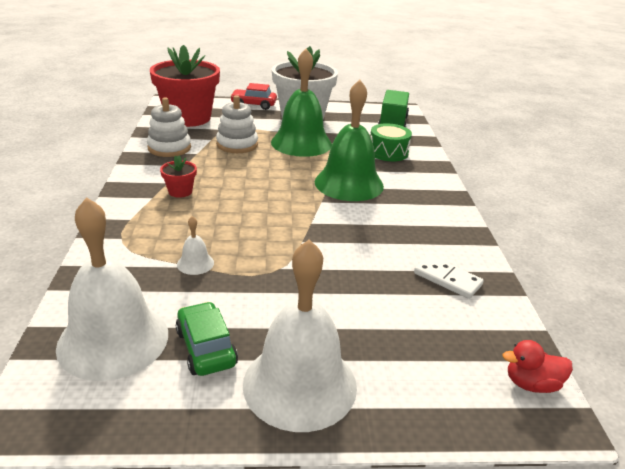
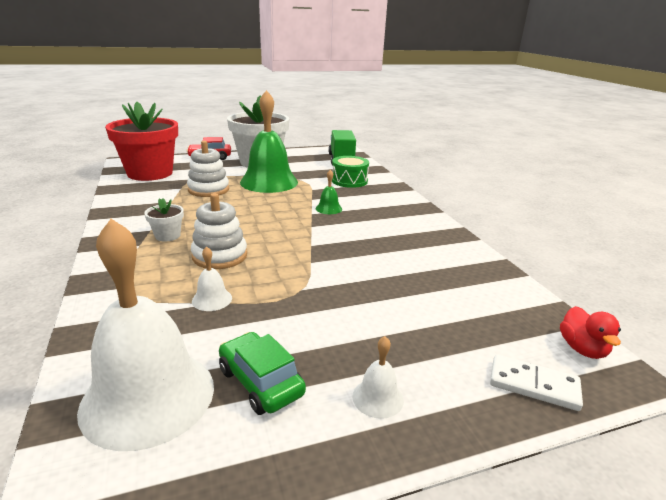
camera: 15 degrees left, 5 degrees down
white stacking toy [147,97,191,157] -> white stacking toy moved to [191,193,247,269]
red flower pot [160,155,197,198] -> white flower pot [144,198,184,242]
white bell [243,240,357,432] -> white bell [352,336,404,419], size x0.41
green bell [315,79,384,201] -> green bell [316,170,342,214], size x0.41
white domino [414,255,484,299] -> white domino moved to [490,354,583,411]
red duck [503,340,573,393] -> red duck turned 75 degrees counterclockwise [560,306,621,359]

